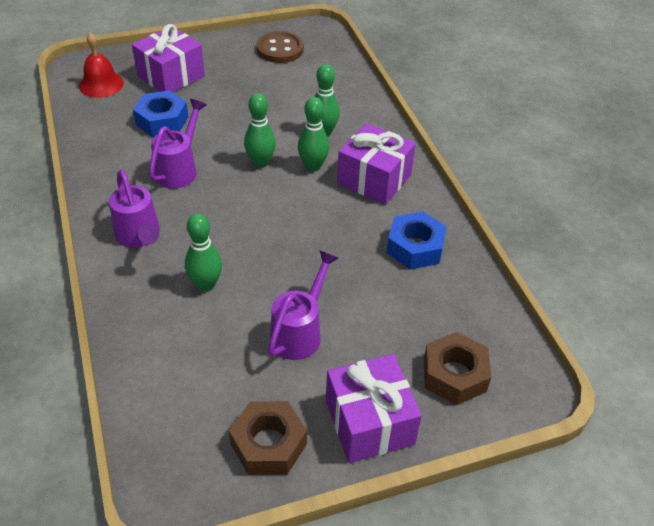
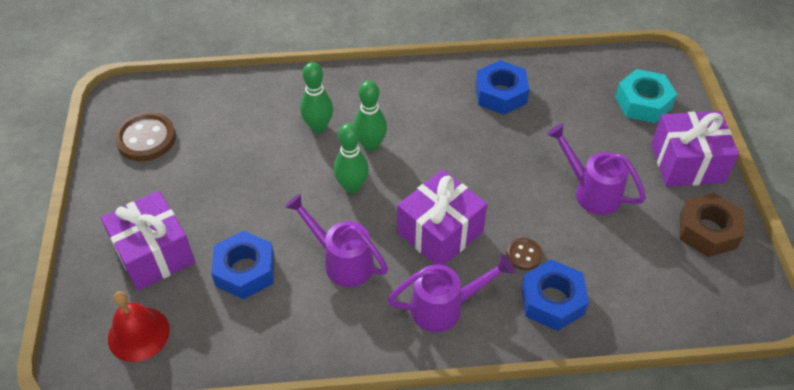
camera: 75 degrees left, 5 degrees up
green bowling pin [185,213,222,291] -> brown button [506,238,543,270]
purple gift [337,123,416,205] -> purple gift moved to [397,170,487,265]
brown nut [424,332,491,405] -> turquoise nut [615,69,677,123]
none -> blue nut [521,259,589,331]

